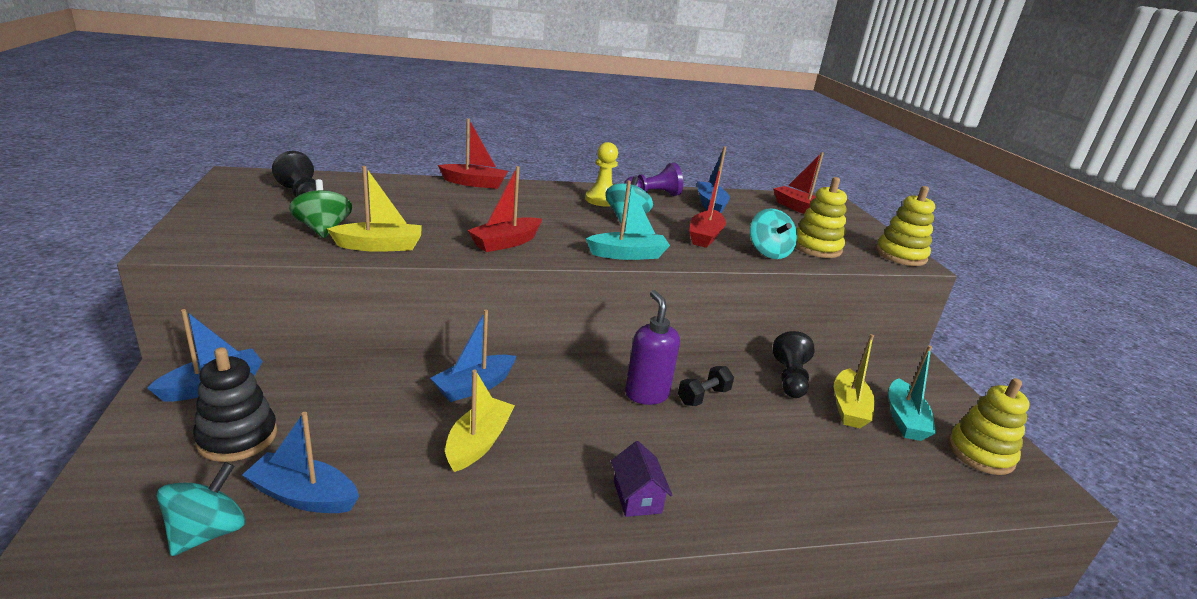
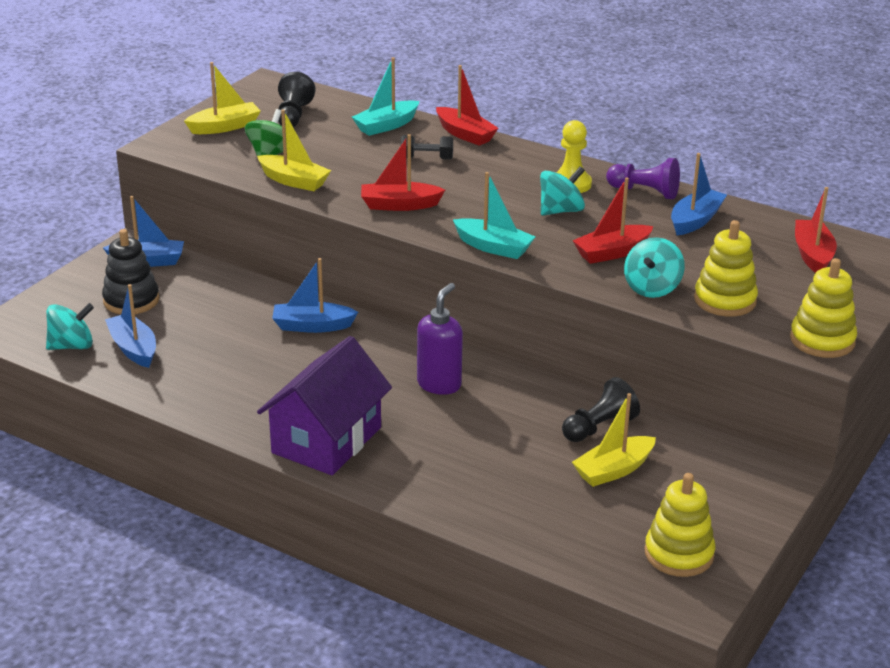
camera: 45 degrees right, 5 degrees up
yellow boat [445,369,515,472] -> yellow boat moved to [184,62,261,134]
purple house [611,441,673,517] -> purple house [257,336,392,475], size x2.23
black dumbbell [678,366,734,406] -> black dumbbell moved to [401,135,453,160]
turquoise boat [889,345,936,441] -> turquoise boat moved to [352,57,419,136]

